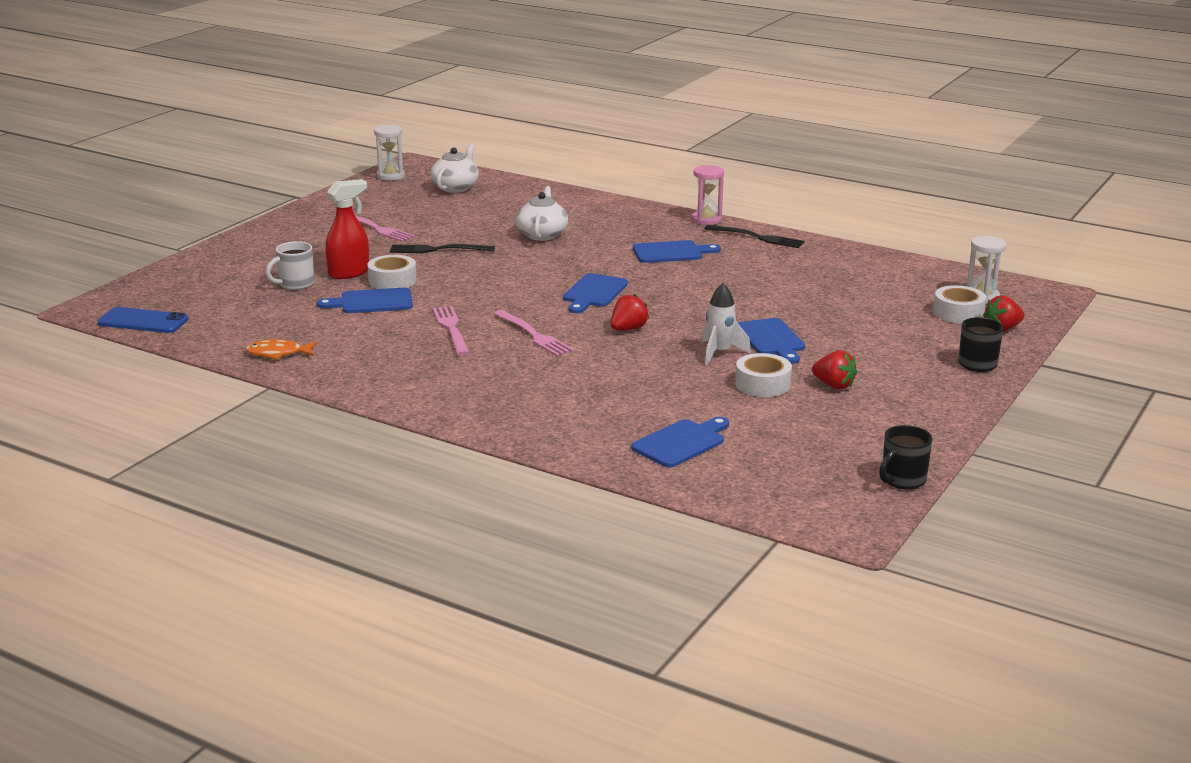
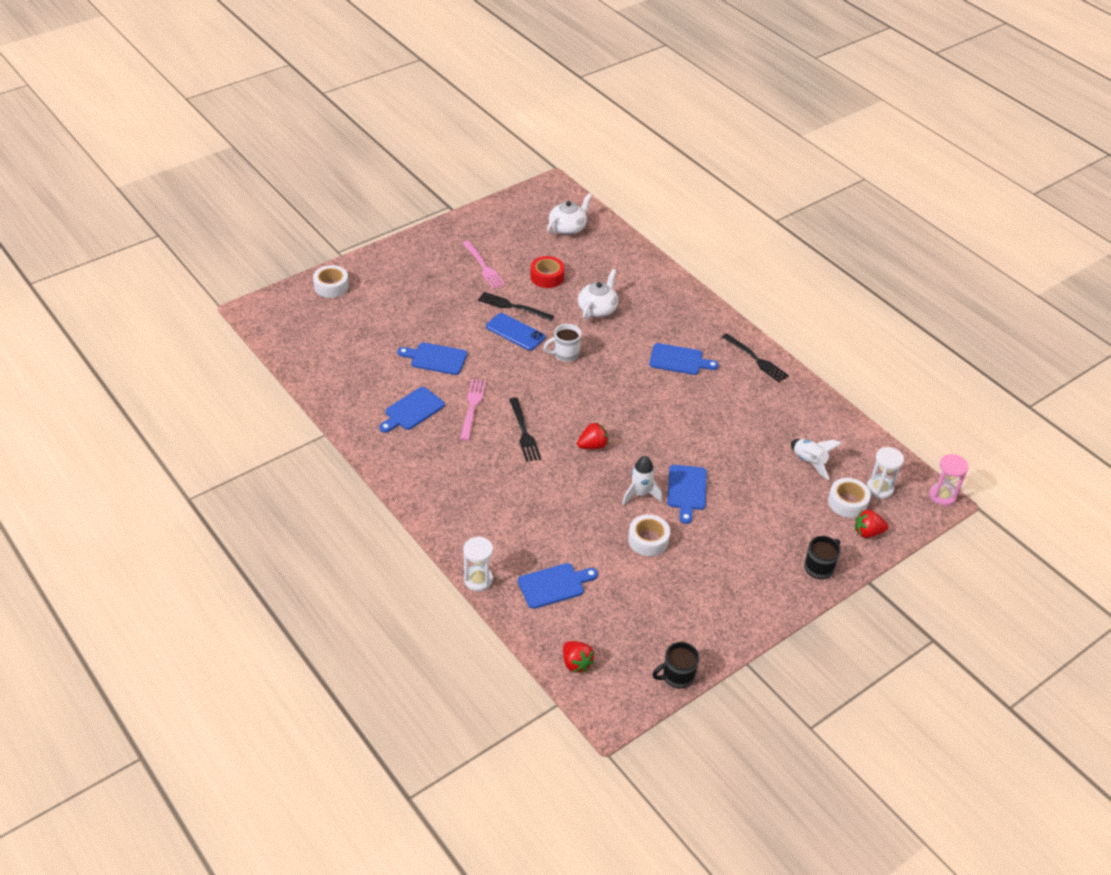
camera: 20 degrees right, 20 degrees up
blue phone [97,307,189,333] -> blue phone moved to [486,313,545,351]
orange fish [245,339,317,360] -> none
white mug [266,241,314,290] -> white mug moved to [543,324,581,362]
red spray bottle [326,179,369,279] -> none
white tape [367,255,417,289] -> white tape moved to [313,265,349,298]
white hourglass [374,125,405,181] -> white hourglass moved to [463,537,493,591]
pink fork [494,310,574,356] -> black fork [509,397,541,462]
blue cutting board [563,273,628,313] -> blue cutting board moved to [379,387,445,433]
pink hourglass [692,165,724,225] -> pink hourglass moved to [929,454,968,506]
red strawberry [812,350,857,390] -> red strawberry moved to [563,641,594,672]
none -> red tape [530,256,565,288]
none -> white rocket [791,439,842,480]

